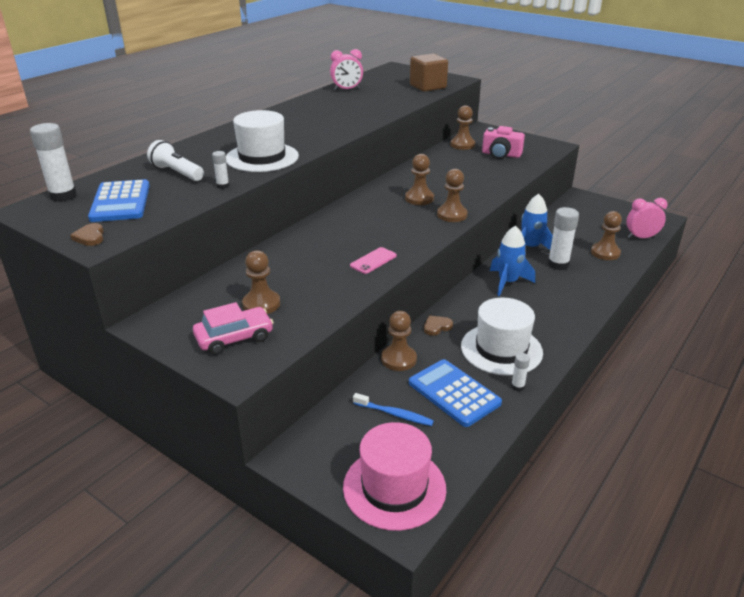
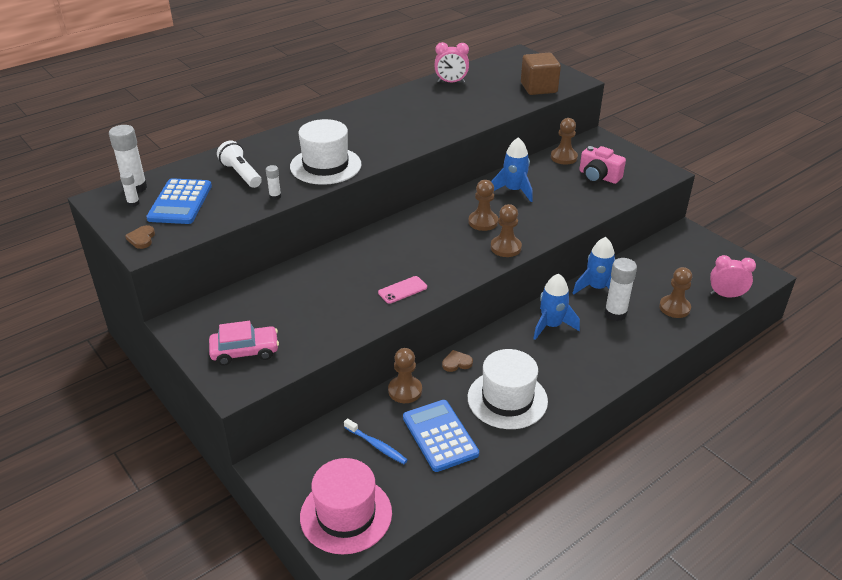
camera: 15 degrees right, 5 degrees up
brown pawn [242,250,280,314] -> none
white glue stick [511,353,530,391] -> white glue stick moved to [120,172,140,207]
none -> blue rocket [491,137,533,202]

